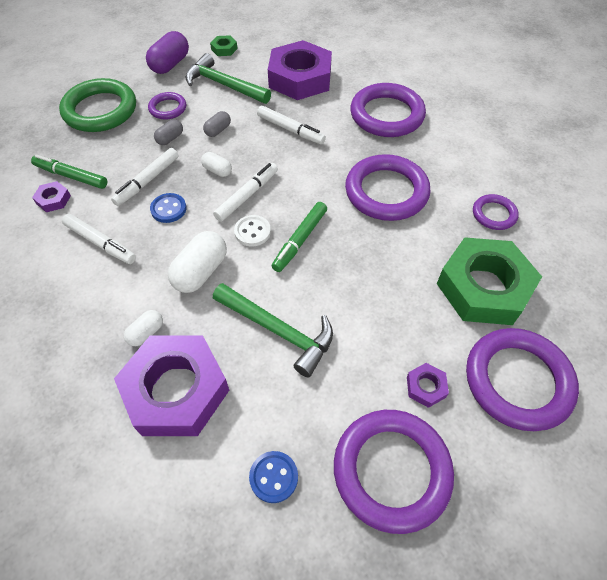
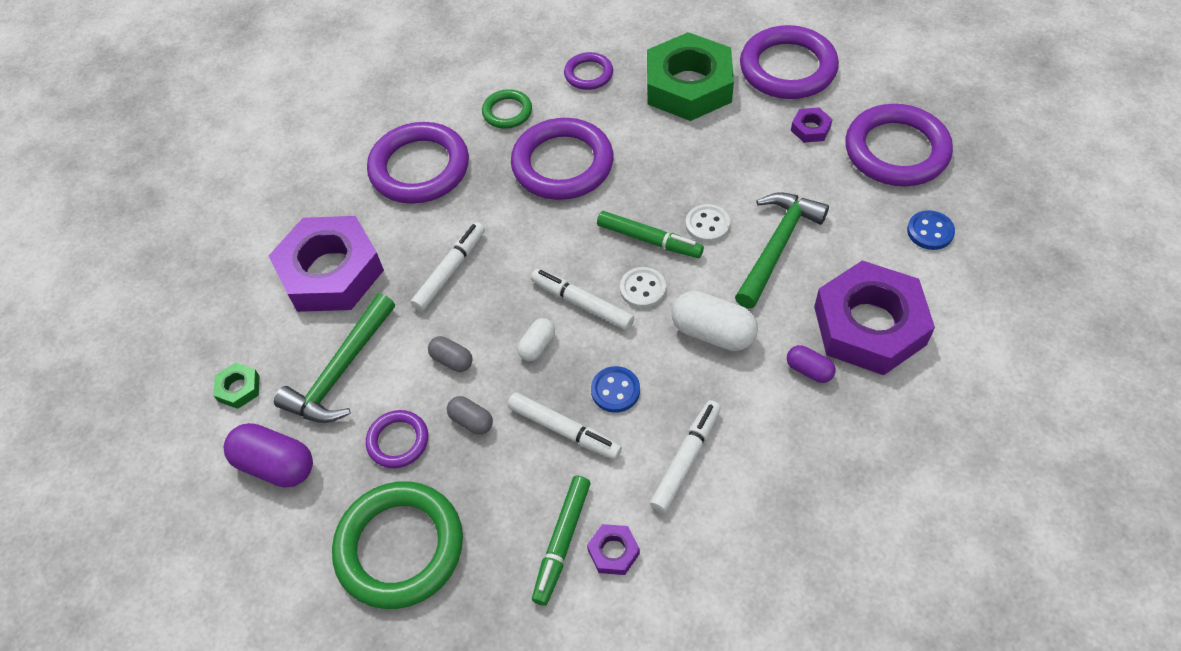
camera: 90 degrees left, 0 degrees up
white capsule [124,310,163,346] -> purple capsule [787,345,836,383]
none -> green ring [482,89,532,129]
none -> white button [686,204,730,243]

